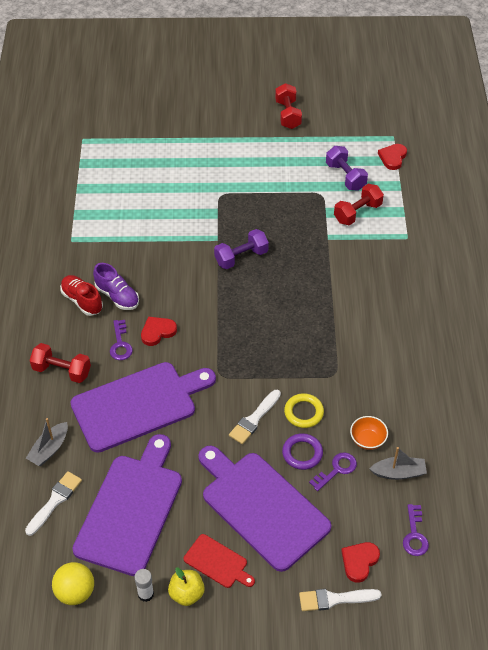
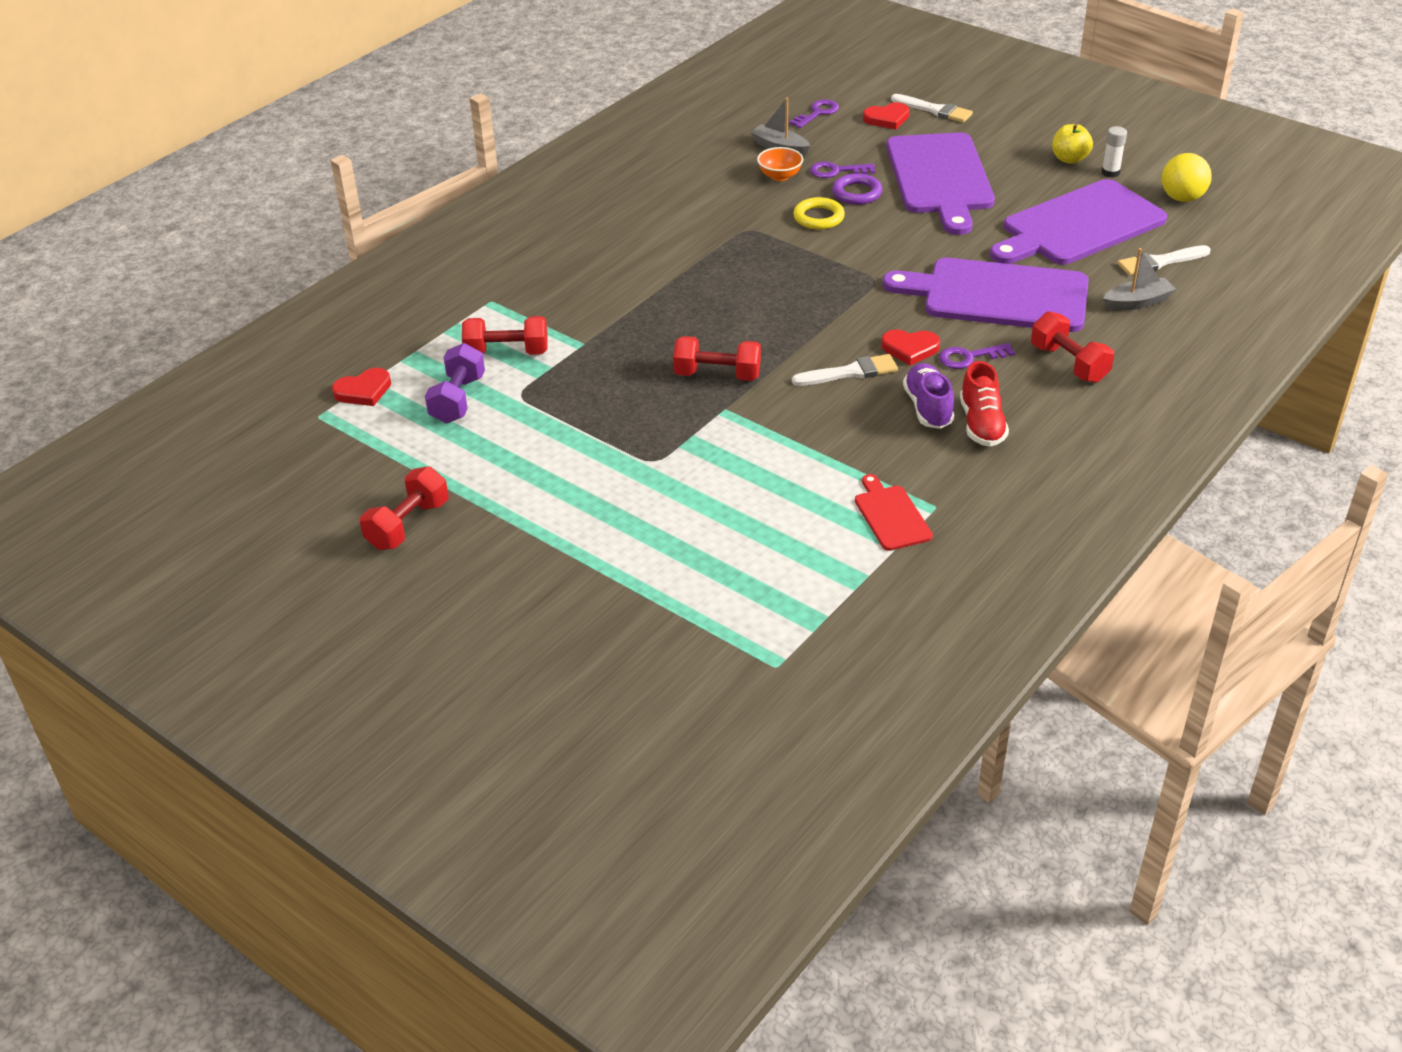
camera: 140 degrees left, 10 degrees down
purple key [110,320,133,360] -> purple key turned 135 degrees counterclockwise [939,343,1015,369]
red cutting board [184,534,255,588] -> red cutting board moved to [855,474,933,551]
purple dumbbell [214,229,269,269] -> red dumbbell [673,336,761,381]
white brush [229,390,281,444] -> white brush moved to [792,354,898,386]

